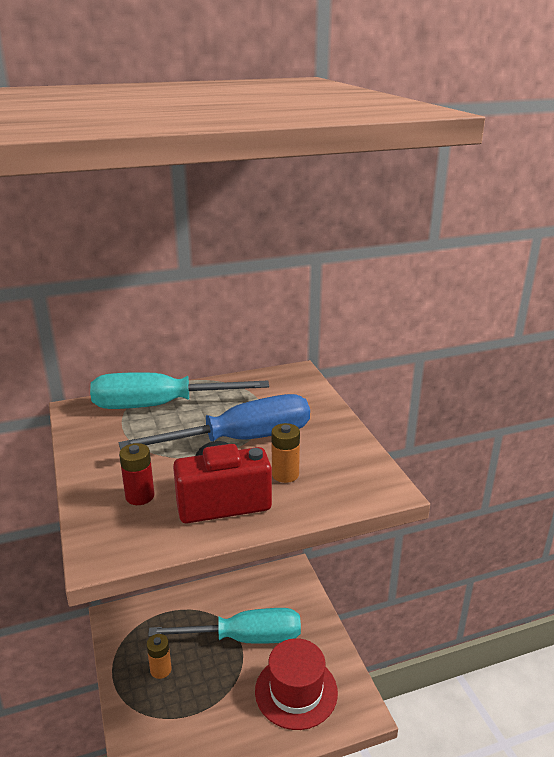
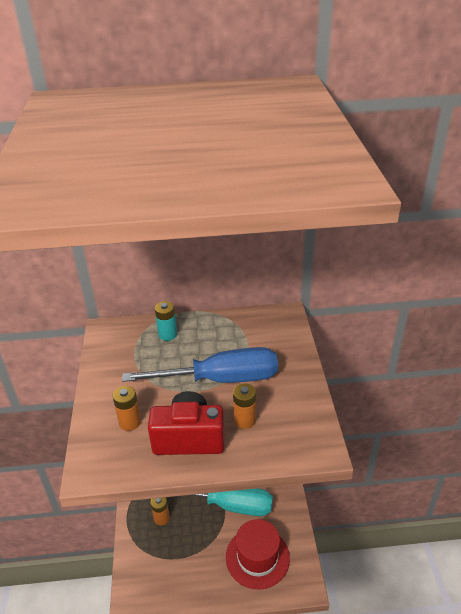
camera: 15 degrees right, 10 degrees up
turquoise screwdriver [90,372,269,409] -> turquoise battery [155,301,177,341]
red battery [119,443,155,505] -> orange battery [113,386,141,431]

